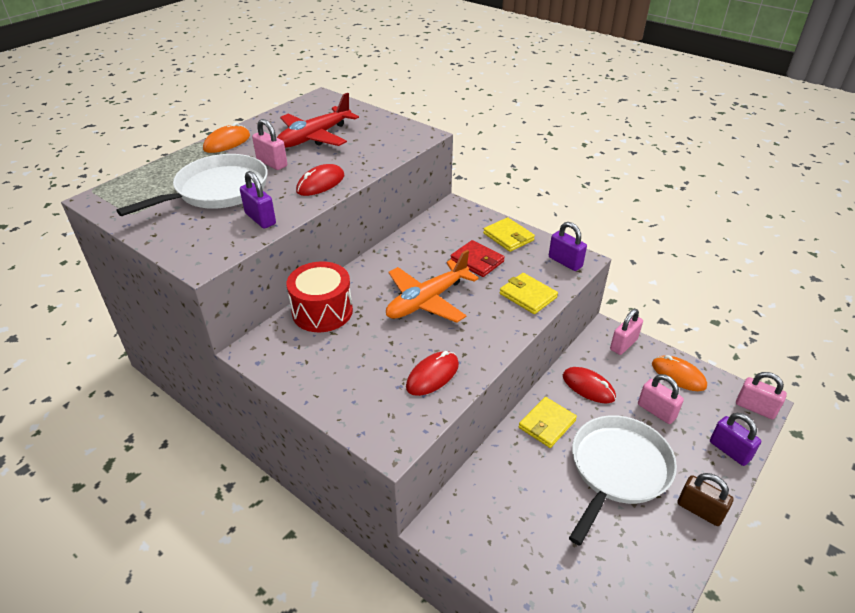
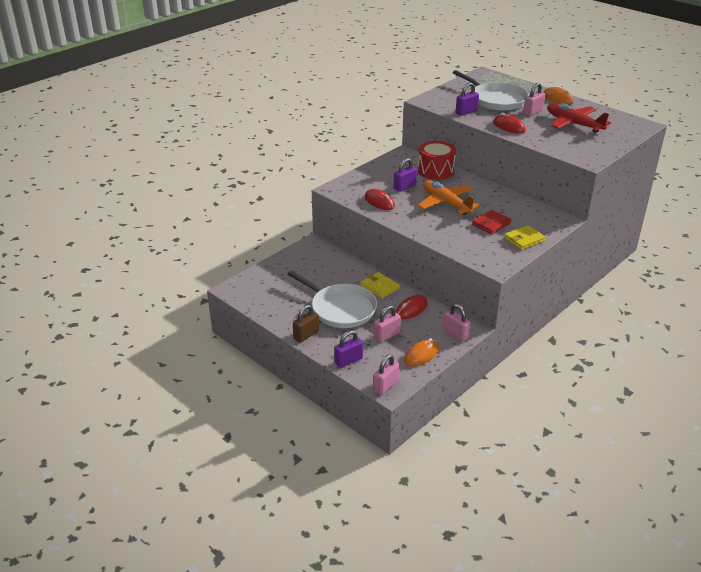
camera: 95 degrees right, 5 degrees down
yellow wallet [500,273,558,314] -> none
purple padlock [549,222,587,271] -> purple padlock moved to [394,158,417,192]

